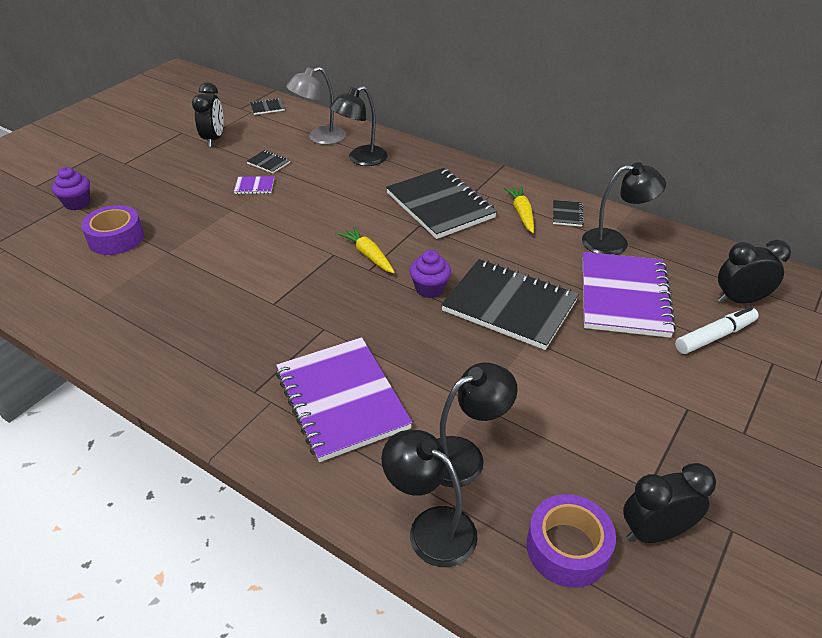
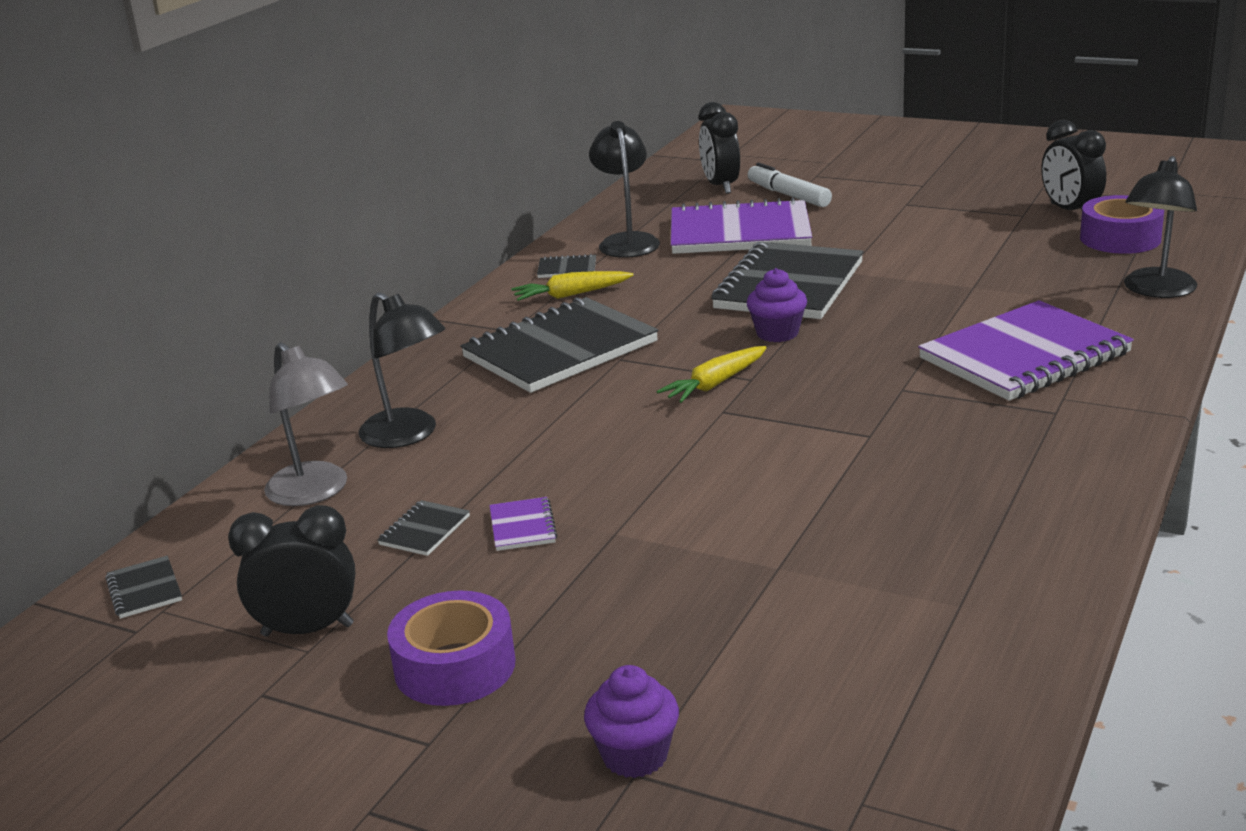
camera: 95 degrees left, 15 degrees down
purple tape [81,205,144,255] -> purple tape moved to [387,591,515,706]
black lamp [438,362,518,487] -> none

